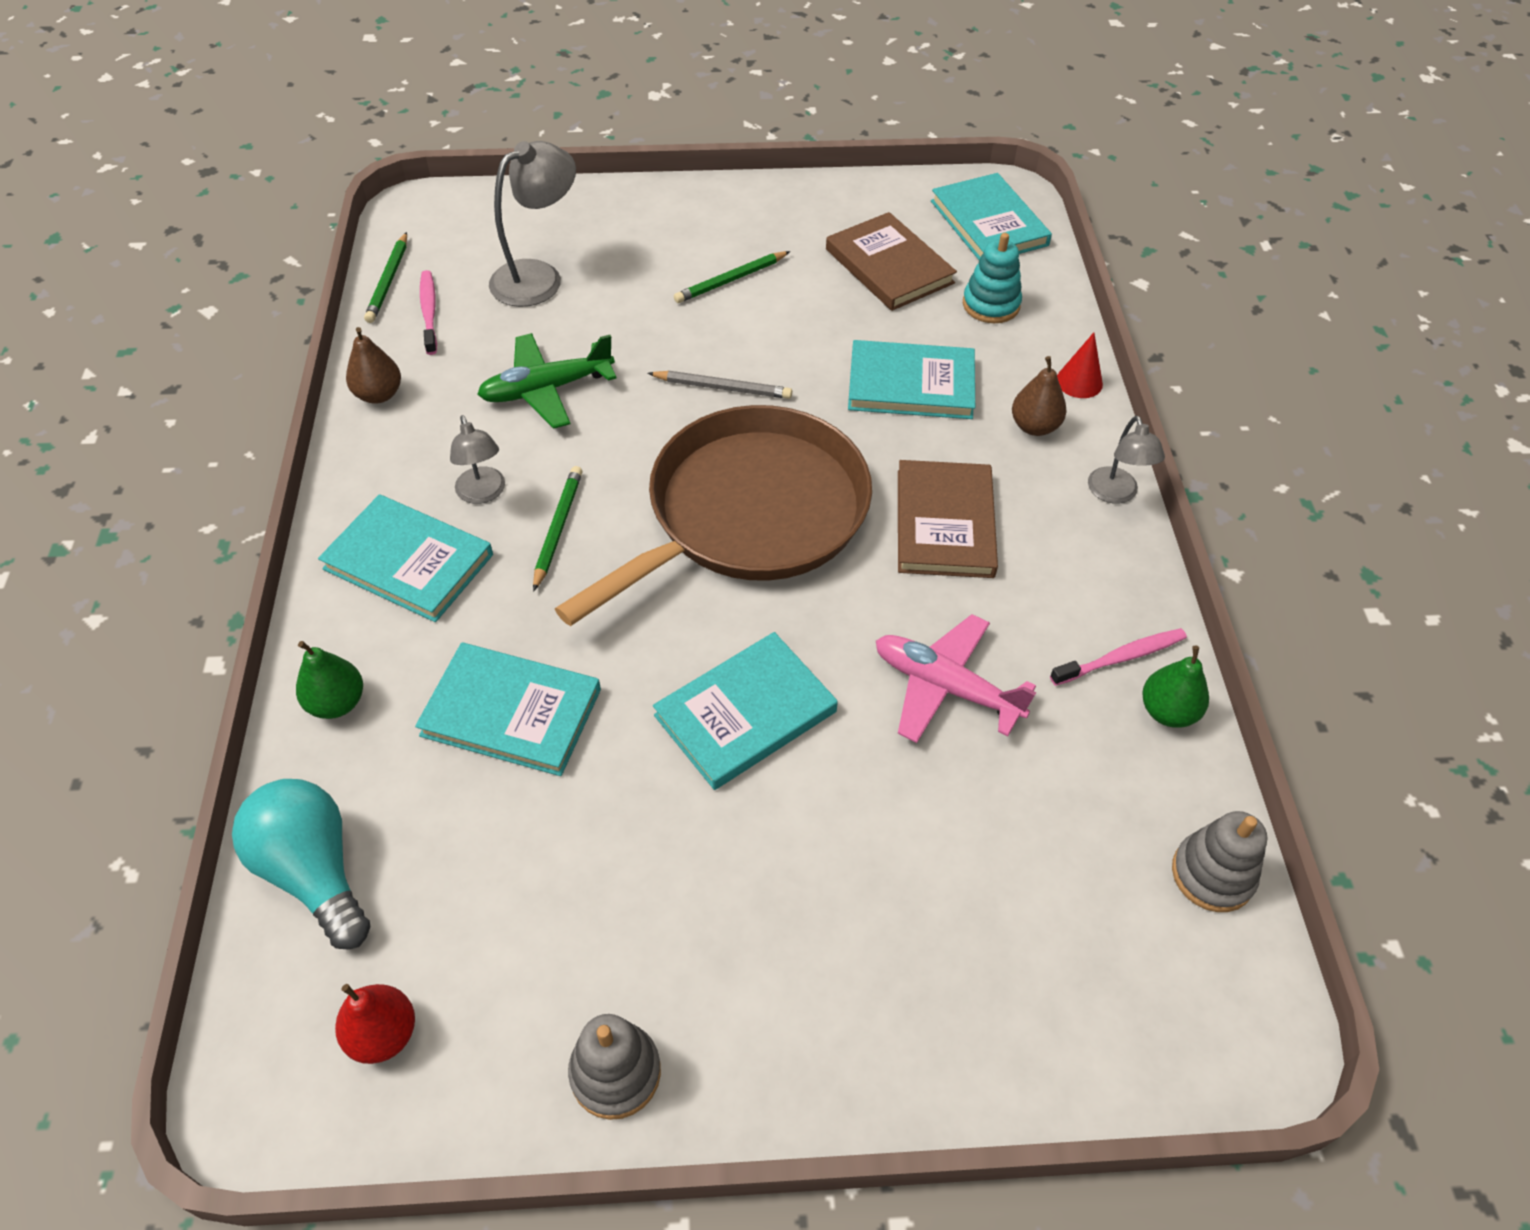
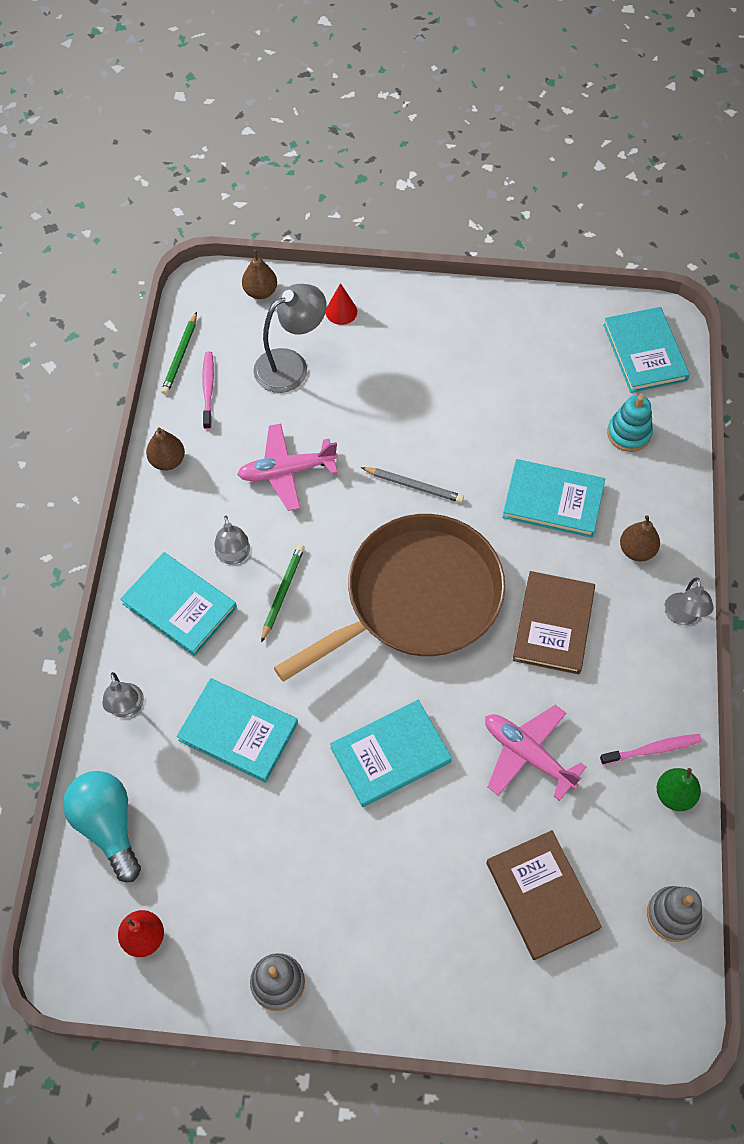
camera: 10 degrees right, 10 degrees up
green pear [296,641,363,719] -> grey lamp [102,672,144,718]
green plane [477,333,617,429] -> pink plane [237,424,338,511]
green pencil [674,251,790,303] -> none
brown book [826,212,957,311] -> brown book moved to [486,830,602,960]
red cone [1057,332,1103,398] -> red cone moved to [326,283,357,325]
none -> brown pear [242,250,277,299]

